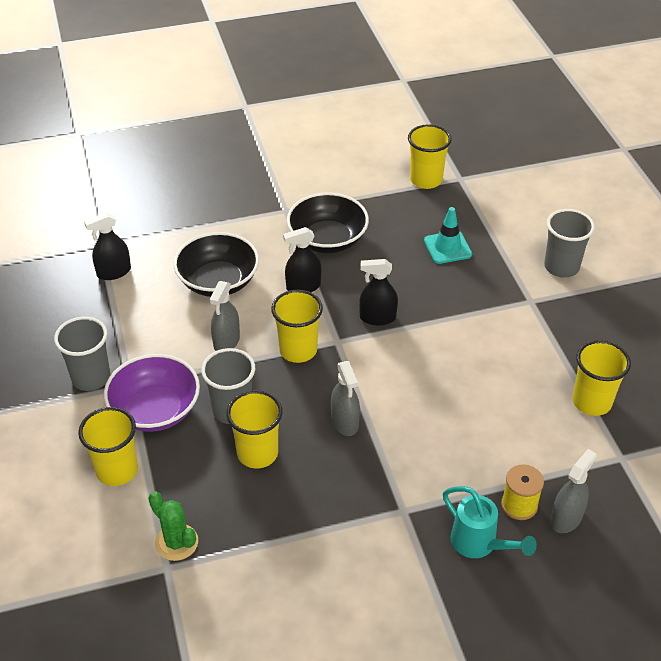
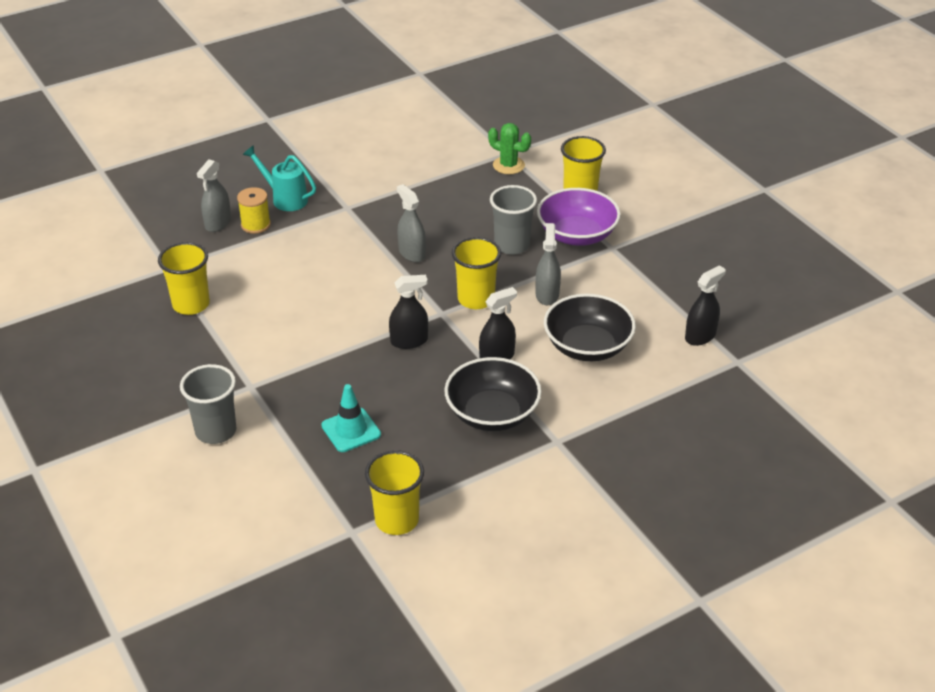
camera: 165 degrees right, 5 degrees down
grey cup [54,317,110,391] -> none
yellow cup [226,390,283,469] -> none

